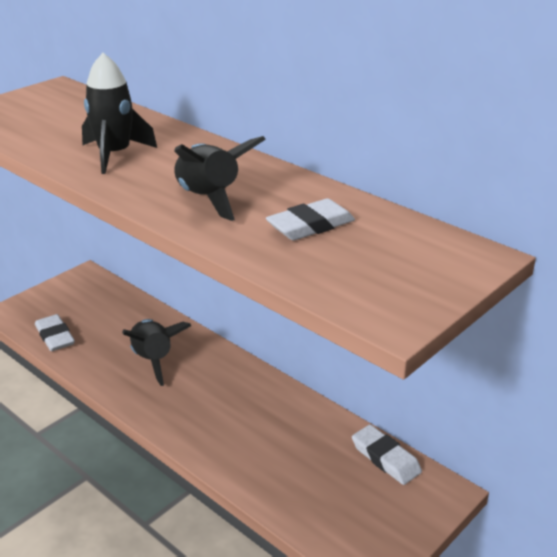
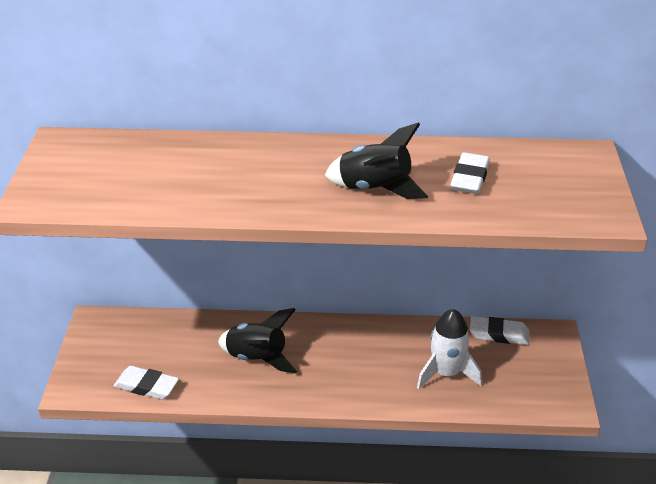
camera: 40 degrees left, 5 degrees up
black rocket [82,53,157,174] -> none
none -> white rocket [417,309,482,389]

